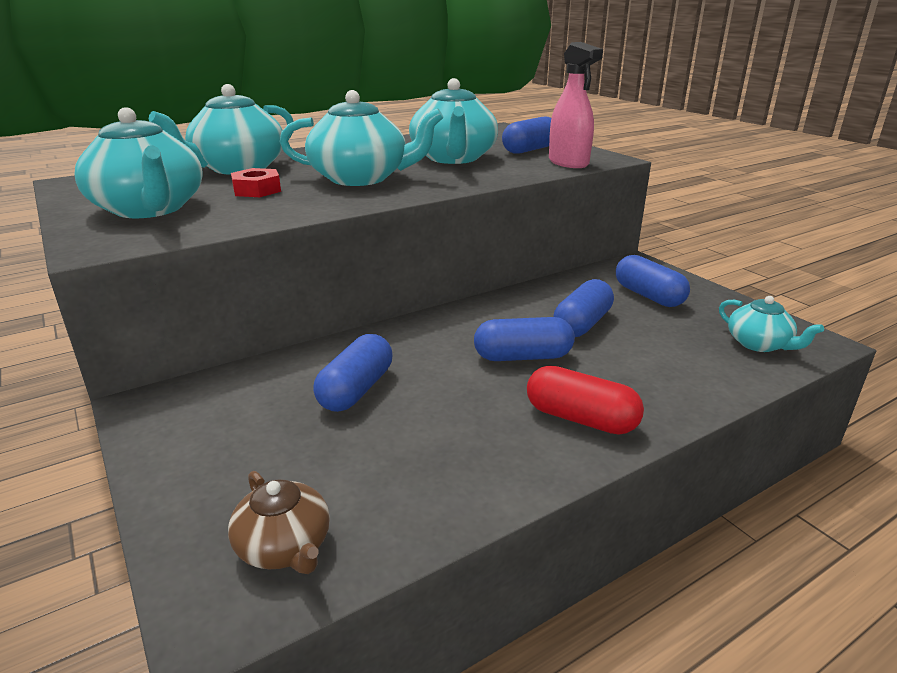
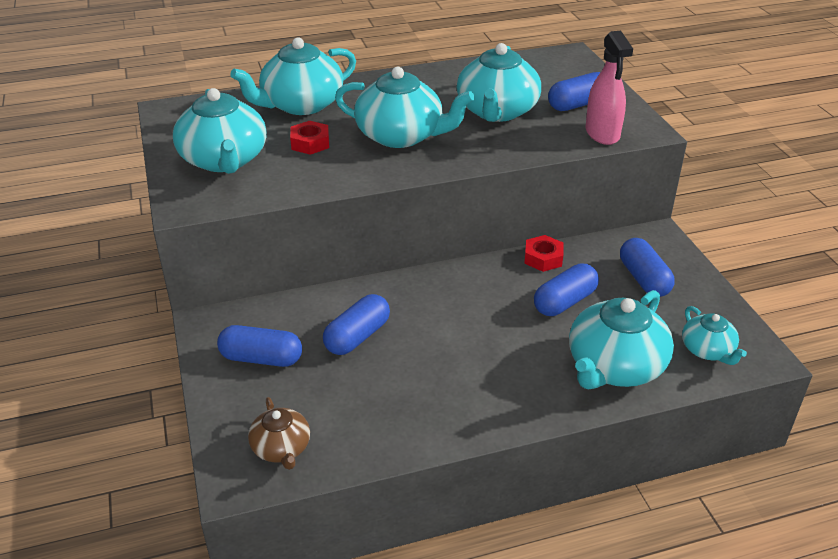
camera: 15 degrees right, 10 degrees up
blue capsule [474,317,575,361] -> blue capsule moved to [217,325,302,367]
red capsule [527,366,644,435] -> none
none -> red nut [524,235,563,272]
none -> turquoise teapot [569,290,674,389]

